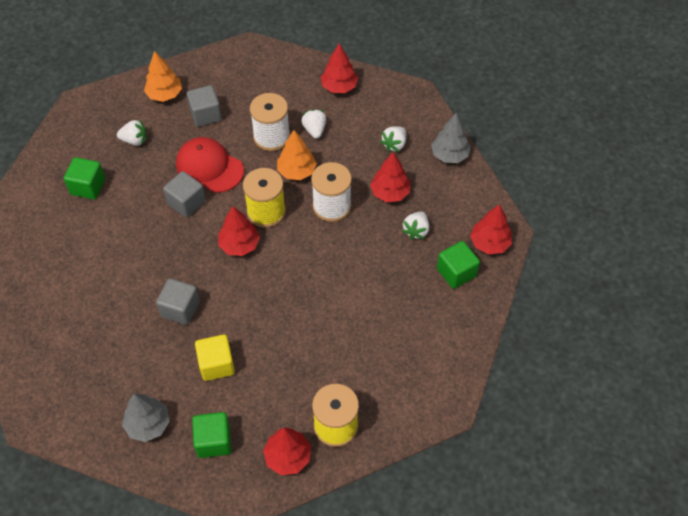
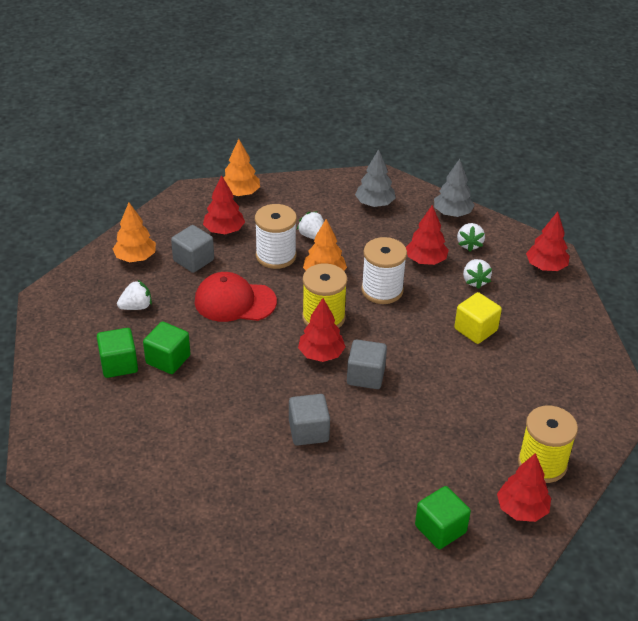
camera: 30 degrees left, 15 degrees down
grey tree [122,394,170,442] -> grey tree moved to [355,149,396,207]
grey cube [163,171,206,218] -> grey cube moved to [347,339,387,389]
yellow cube [195,334,235,381] -> yellow cube moved to [454,292,502,344]
red tree [321,43,358,93] -> red tree moved to [203,175,245,234]
white strawberry [380,126,406,152] -> white strawberry moved to [457,223,485,252]
green cube [437,241,480,289] -> green cube moved to [143,321,191,374]
none -> orange tree [224,139,260,196]

